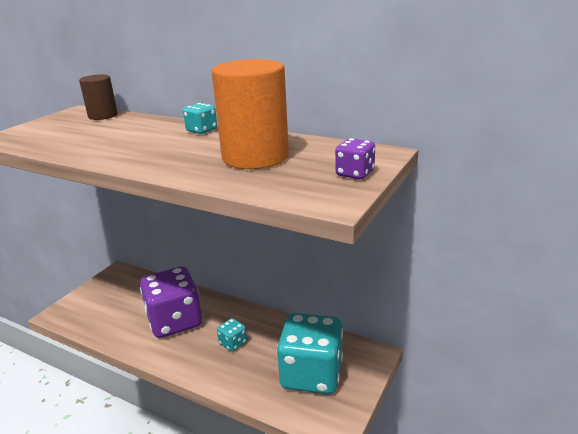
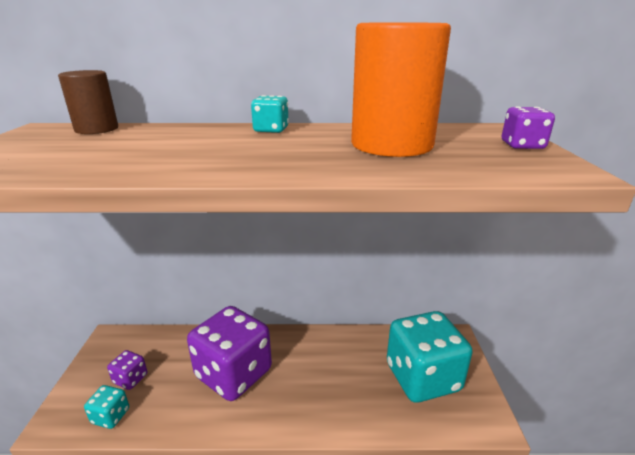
camera: 30 degrees left, 0 degrees up
turquoise dice [217,318,247,352] -> turquoise dice moved to [84,385,129,429]
none -> purple dice [107,350,147,390]

